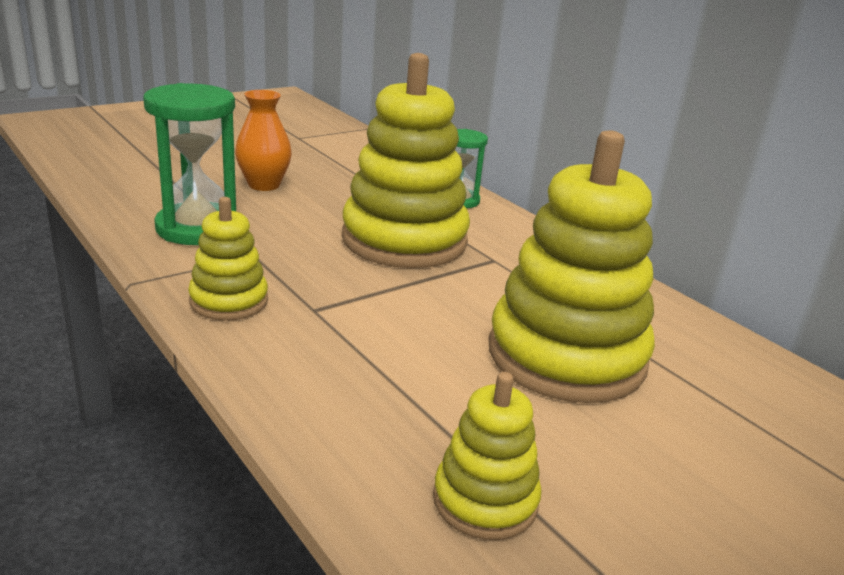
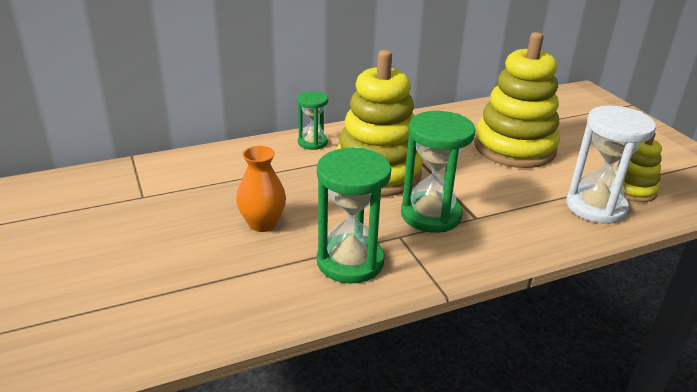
camera: 75 degrees left, 5 degrees up
yellow stacking toy [188,197,268,321] -> none
none -> green hourglass [401,111,476,233]
none -> white hourglass [566,106,656,224]

